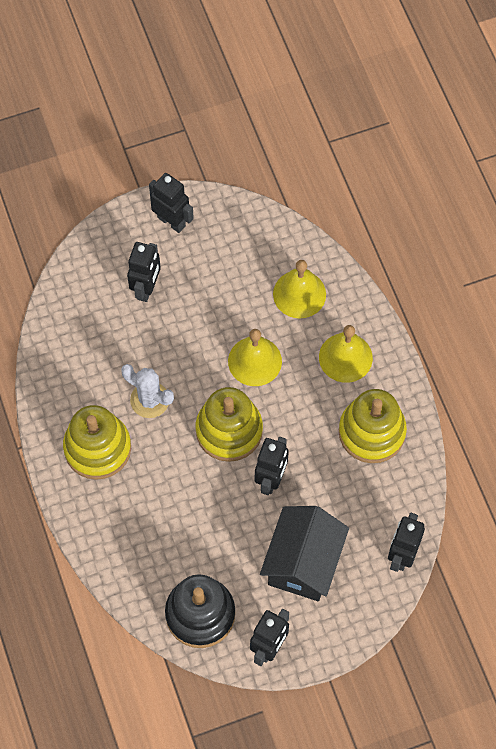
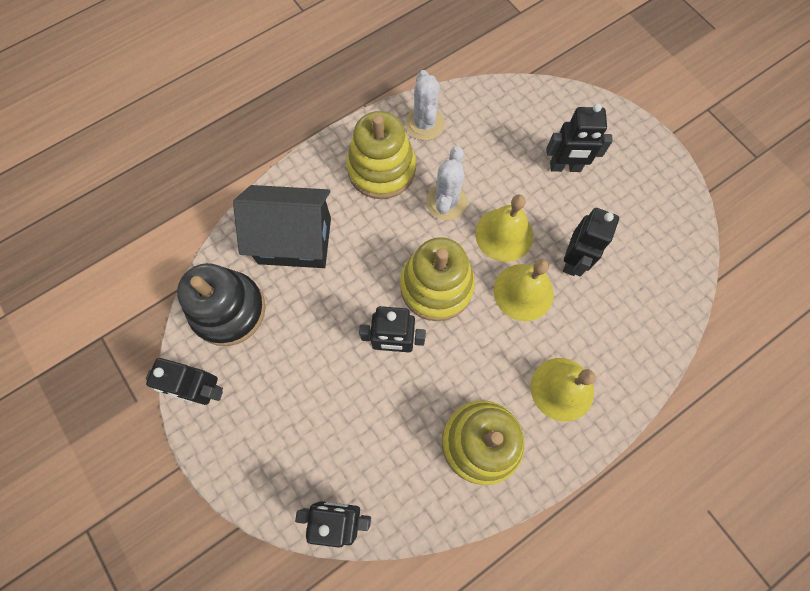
camera: 75 degrees right, 5 degrees up
black robot [149,173,194,233] -> black robot moved to [563,208,619,277]
black house [260,506,349,601] -> black house moved to [233,185,331,268]
yellow bell [273,260,326,319] -> yellow bell moved to [475,194,533,262]
none -> white cactus [405,70,445,140]

